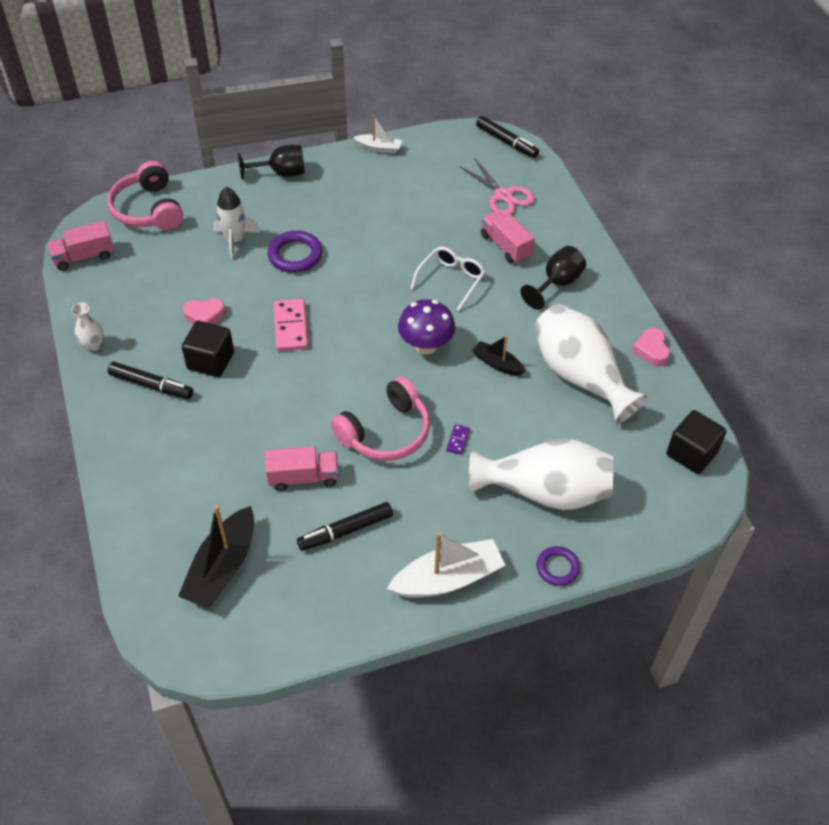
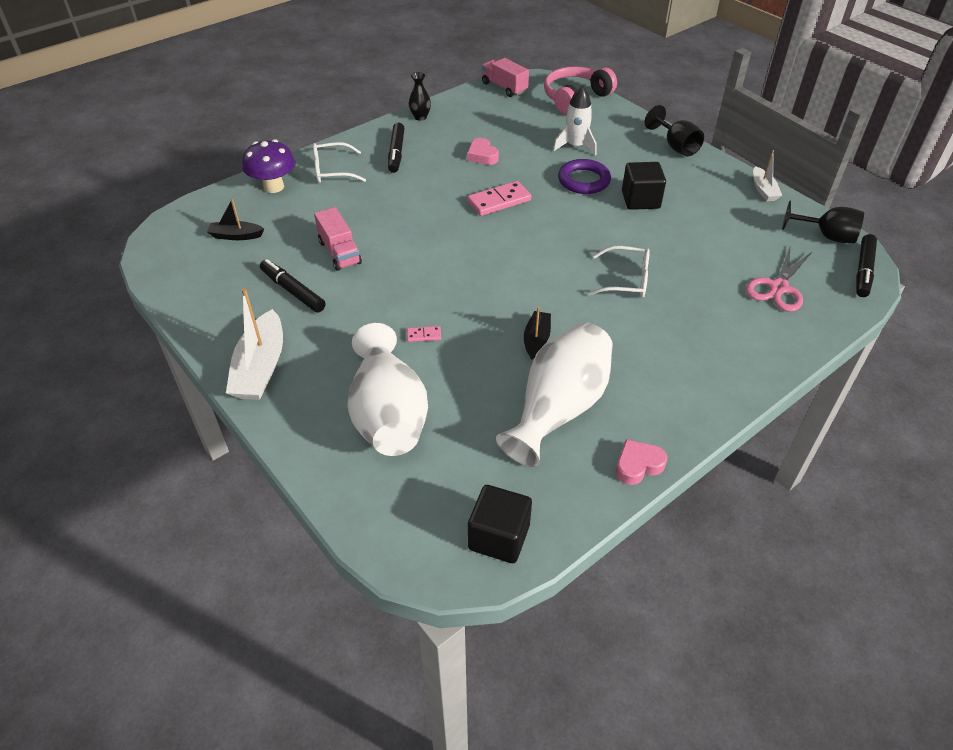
camera: 70 degrees right, 5 degrees down
white vase [71,303,103,351] -> black vase [409,72,431,121]
black boat [178,505,254,608] -> black boat [207,199,264,240], size x0.56
black cube [182,321,234,377] -> black cube moved to [622,162,666,210]
pink headphones [331,376,430,461] -> none
white boat [387,532,505,598] -> white boat turned 45 degrees clockwise [226,288,283,400]
purple mushroom [398,299,455,355] -> purple mushroom moved to [242,139,295,193]
purple domino [446,424,470,455] -> pink domino [407,326,441,342]
pink truck [481,210,535,263] -> none
black goblet [521,246,586,310] -> black goblet moved to [782,201,864,243]
purple ring [537,546,580,586] -> none
none -> white glasses [313,142,366,183]

